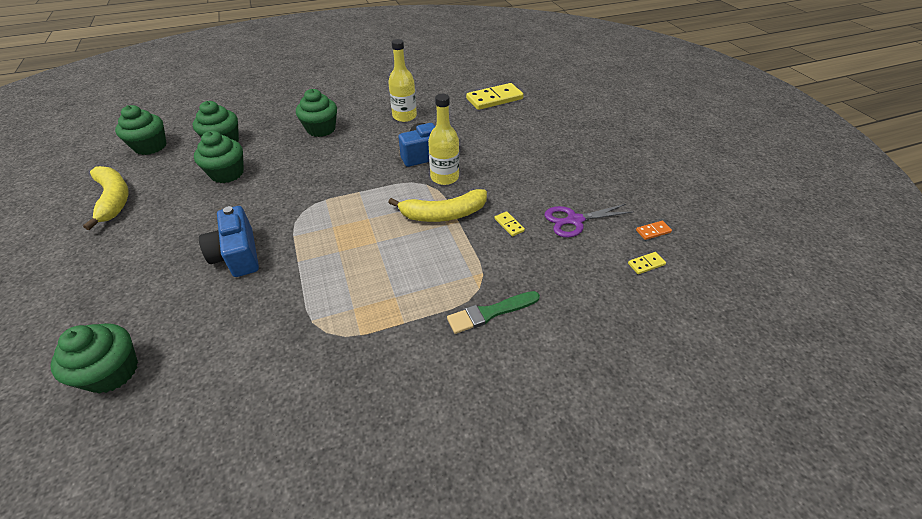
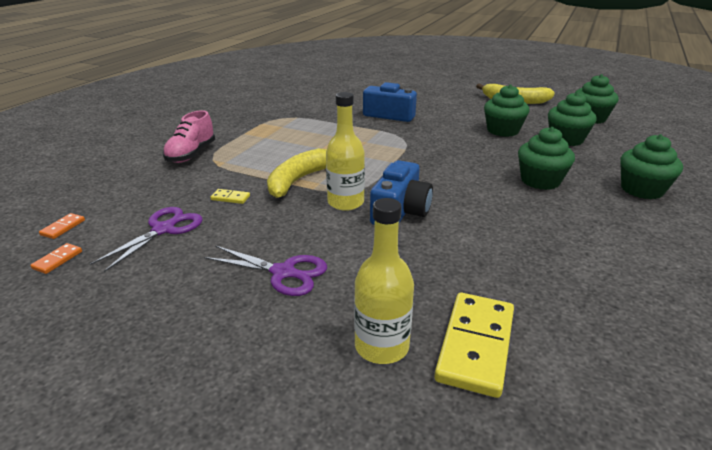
camera: 135 degrees right, 15 degrees down
green cupcake [50,323,138,393] -> green cupcake moved to [620,134,683,199]
yellow bottle [388,39,417,122] -> yellow bottle moved to [354,198,414,364]
green brush [447,291,540,334] -> pink shoe [163,110,215,163]
yellow domino [628,252,666,274] -> orange domino [39,213,85,239]
none -> purple scissors [204,246,327,296]

